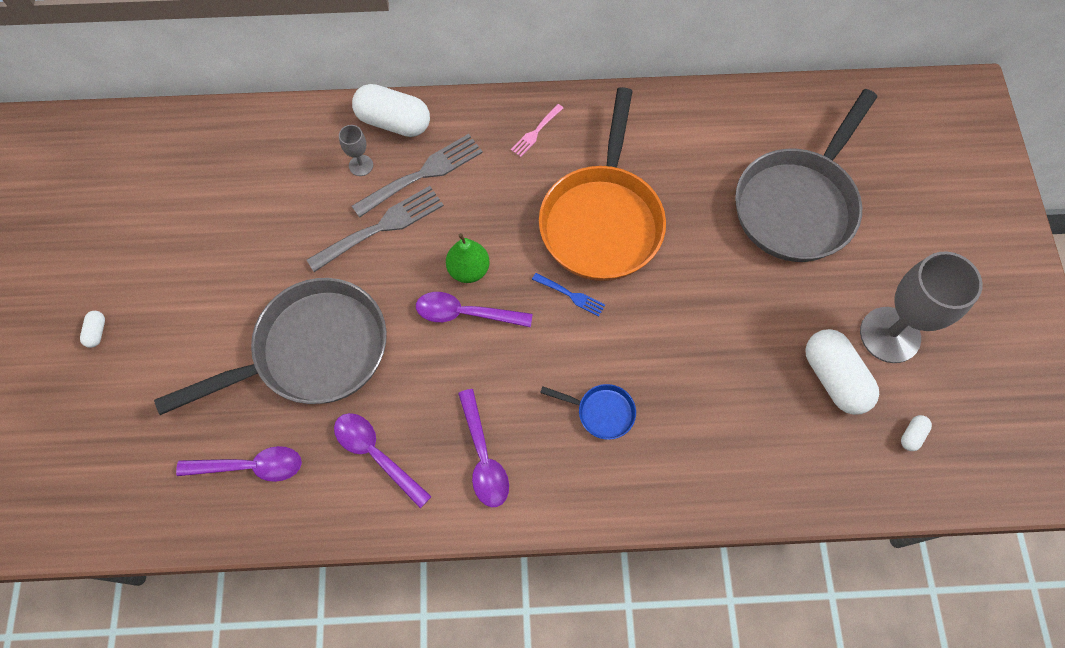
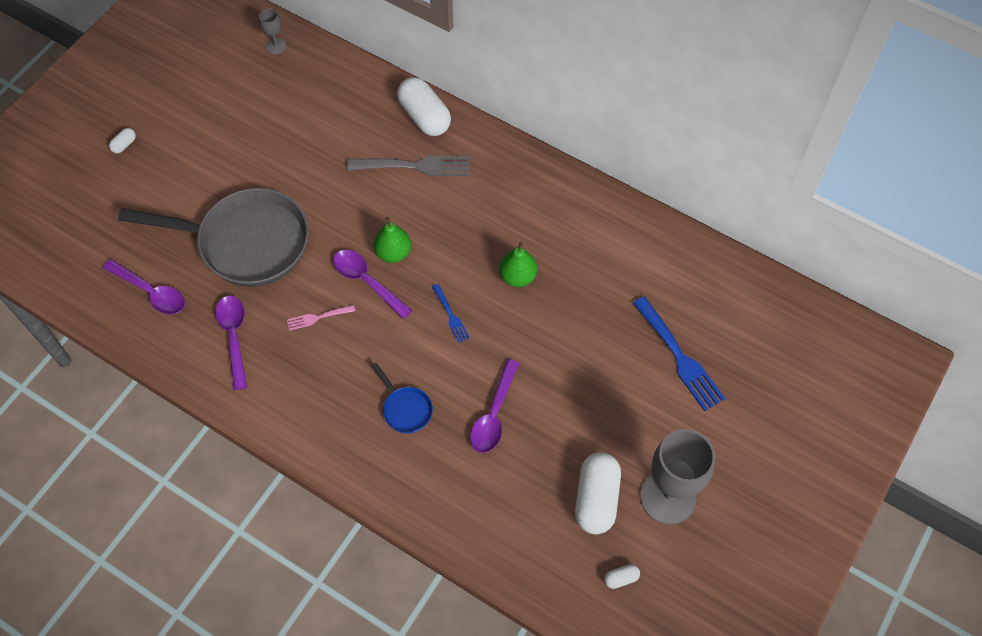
camera: 35 degrees right, 5 degrees down
grey fork [307,186,444,272] -> none
grey goblet [339,125,373,176] -> grey goblet moved to [259,8,286,54]
purple spoon [458,389,509,507] -> purple spoon moved to [470,359,519,453]
pink fork [511,104,563,157] -> pink fork moved to [287,305,355,331]
orange pan [539,87,666,281] -> green pear [499,242,537,287]
grey pan [735,89,877,262] -> blue fork [633,296,725,411]

